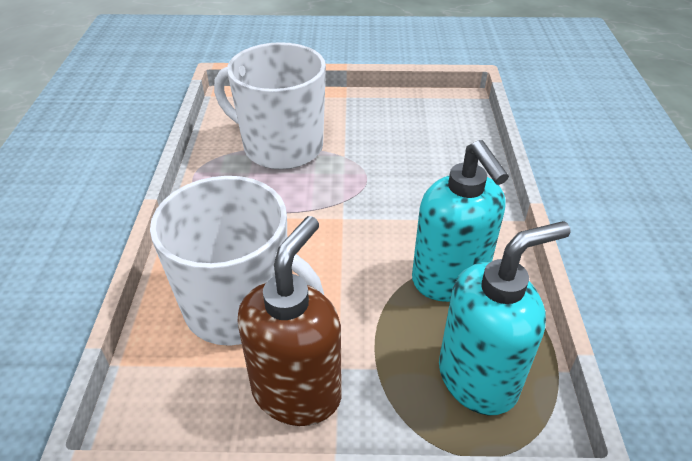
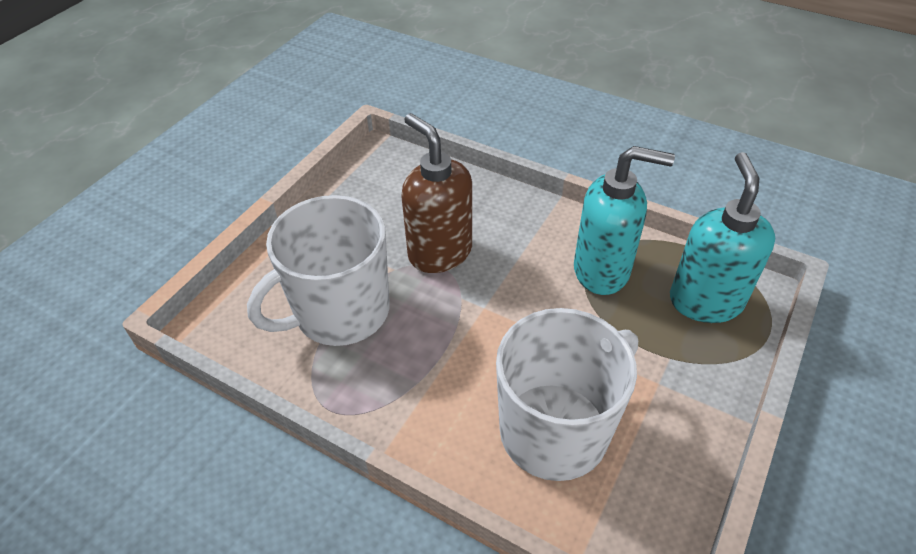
camera: 60 degrees left, 5 degrees up
brown soap dispenser [237,216,342,426] -> brown soap dispenser moved to [401,113,472,273]

